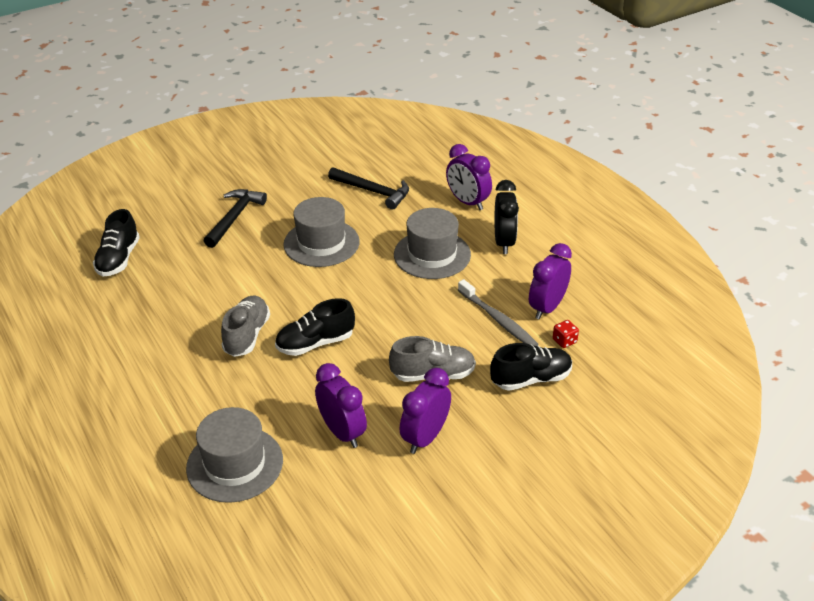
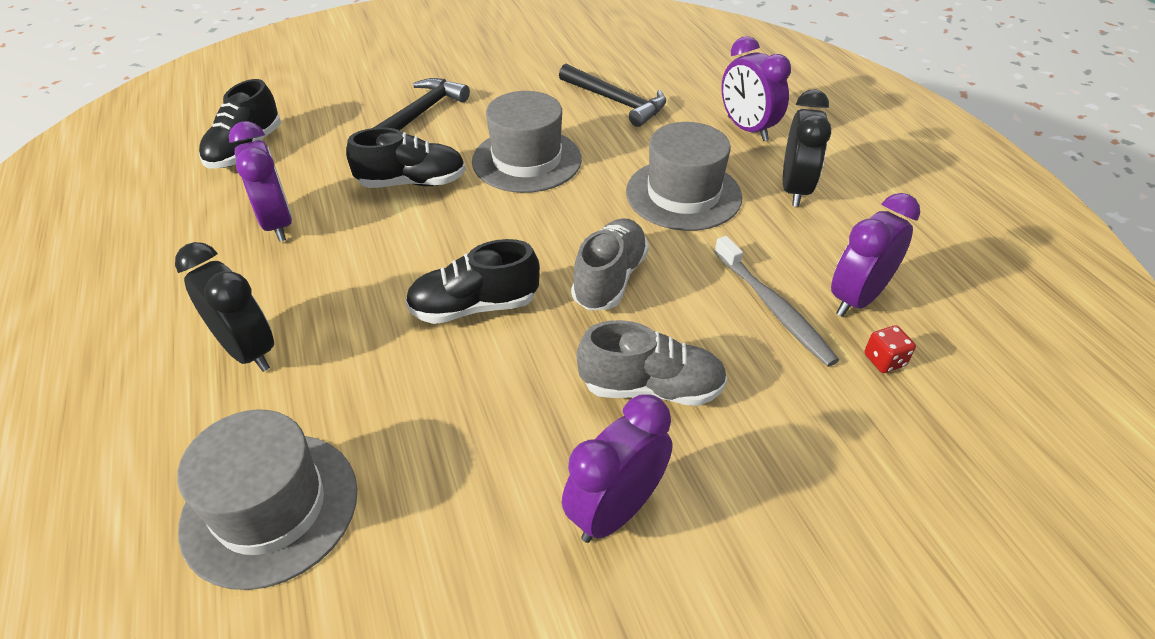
camera: 10 degrees right, 5 degrees up
grey shoe [221,296,270,357] -> grey shoe moved to [571,218,649,311]
purple clock [315,363,367,448] -> purple clock moved to [229,121,292,242]
black shoe [490,343,572,391] -> black shoe moved to [346,128,466,188]
none -> black clock [175,242,274,372]

